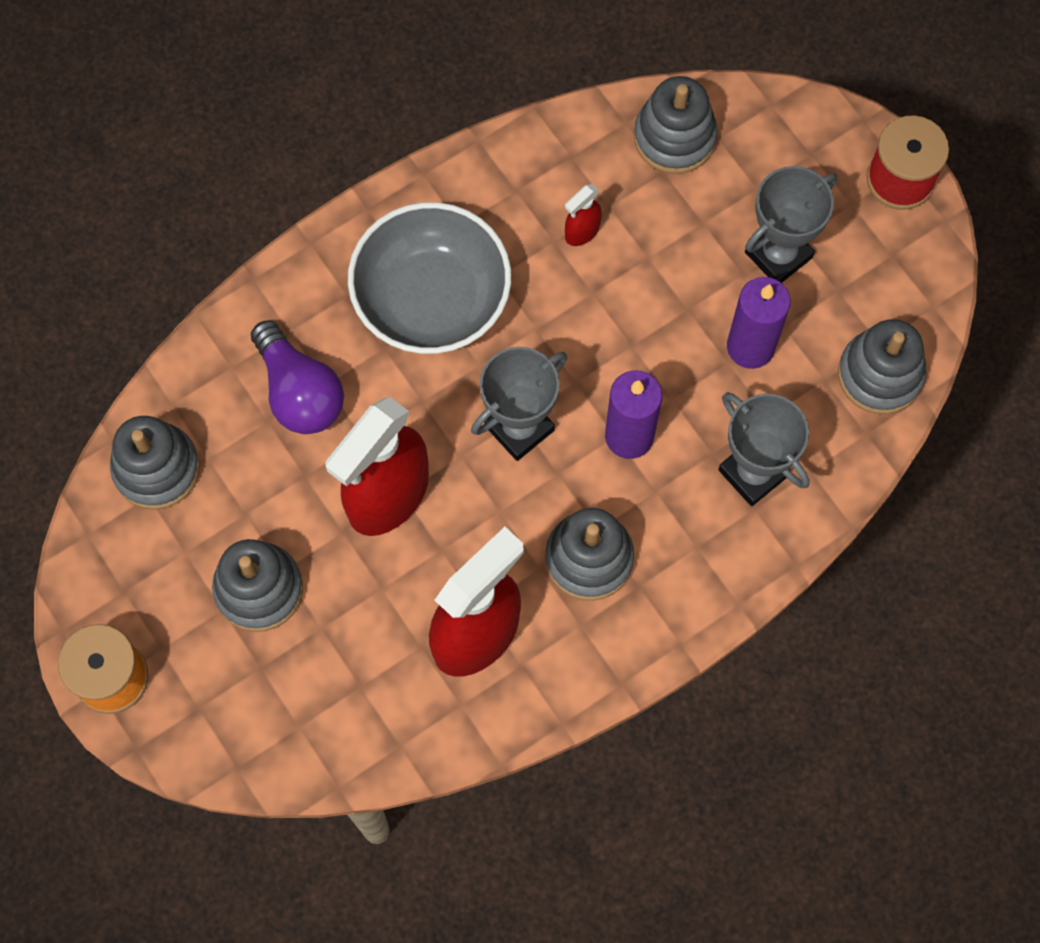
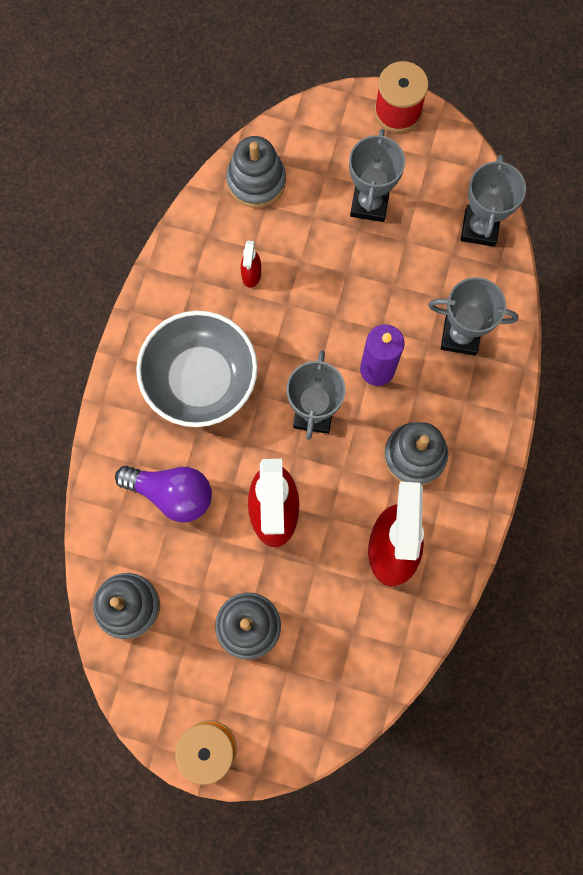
camera: 40 degrees left, 5 degrees up
purple candle [727,277,791,369] -> none
grey stacking toy [838,319,927,414] -> grey trophy [461,154,526,247]

